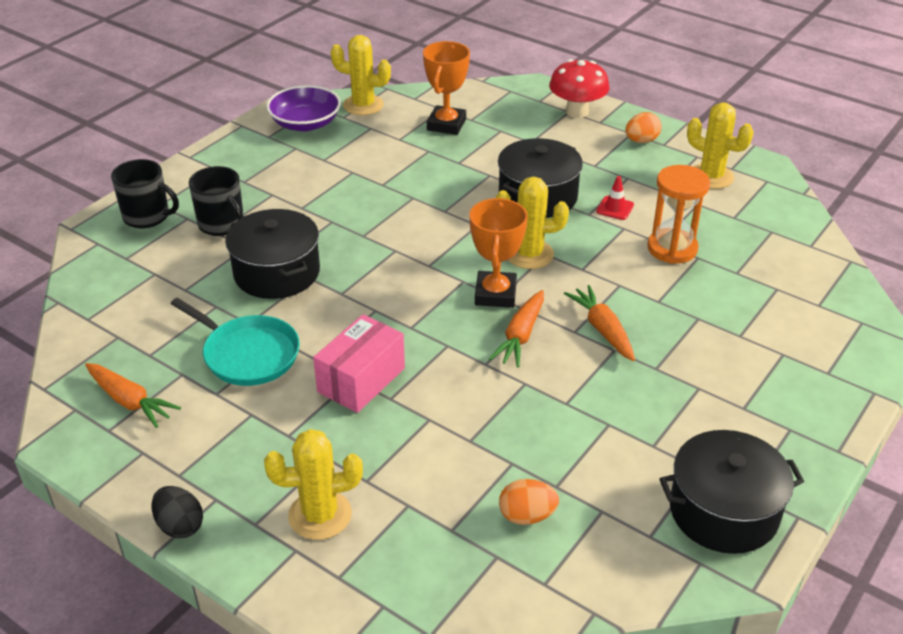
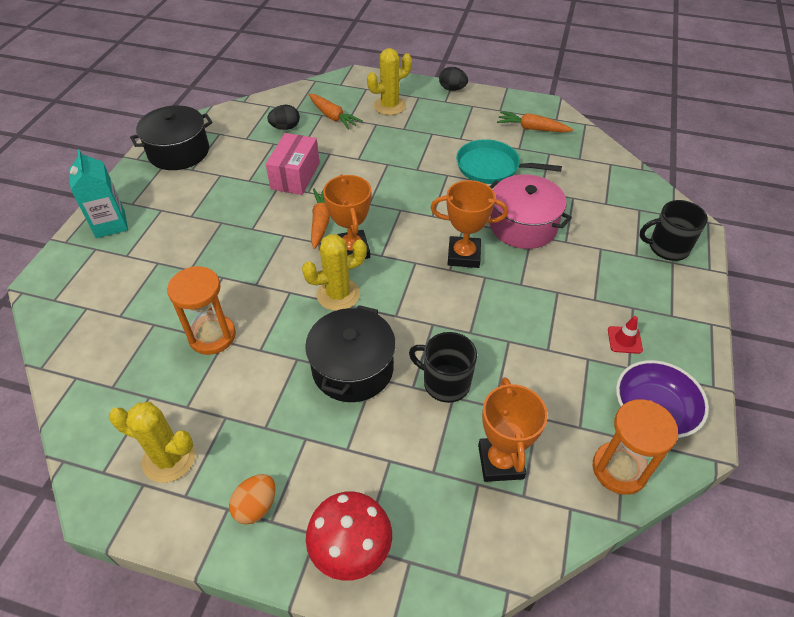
camera: 160 degrees right, 10 degrees up
black mug [189,166,244,236] -> black mug moved to [409,332,477,403]
black pot [225,209,320,299] -> pink pot [489,174,572,249]
pink box [313,314,405,413] -> pink box moved to [266,133,320,195]
yellow cactus [331,35,391,115] -> orange hourglass [593,399,678,495]
orange egg [499,479,559,525] -> black egg [267,105,300,130]
orange carrot [564,285,635,361] -> orange carrot moved to [309,94,363,130]
red traffic cone [596,176,634,220] -> red traffic cone moved to [608,316,643,354]
none -> turquoise carton [69,149,128,238]
none -> orange trophy [431,180,508,268]

